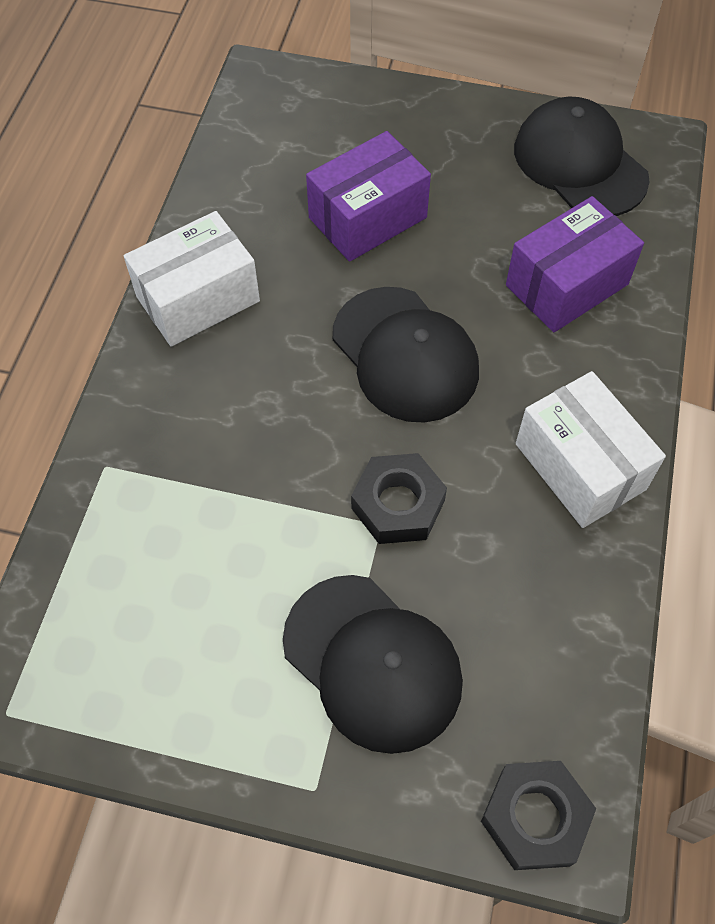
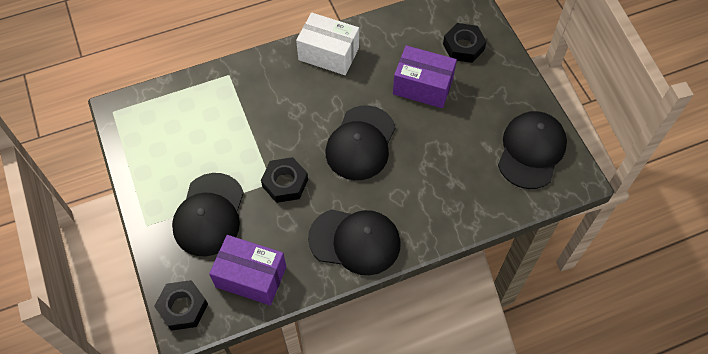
camera: 55 degrees right, 0 degrees up
purple box [506,196,644,332] -> purple box moved to [209,235,286,305]
white box [516,371,666,528] -> black cap [308,209,401,275]
none -> black nut [443,23,487,63]

